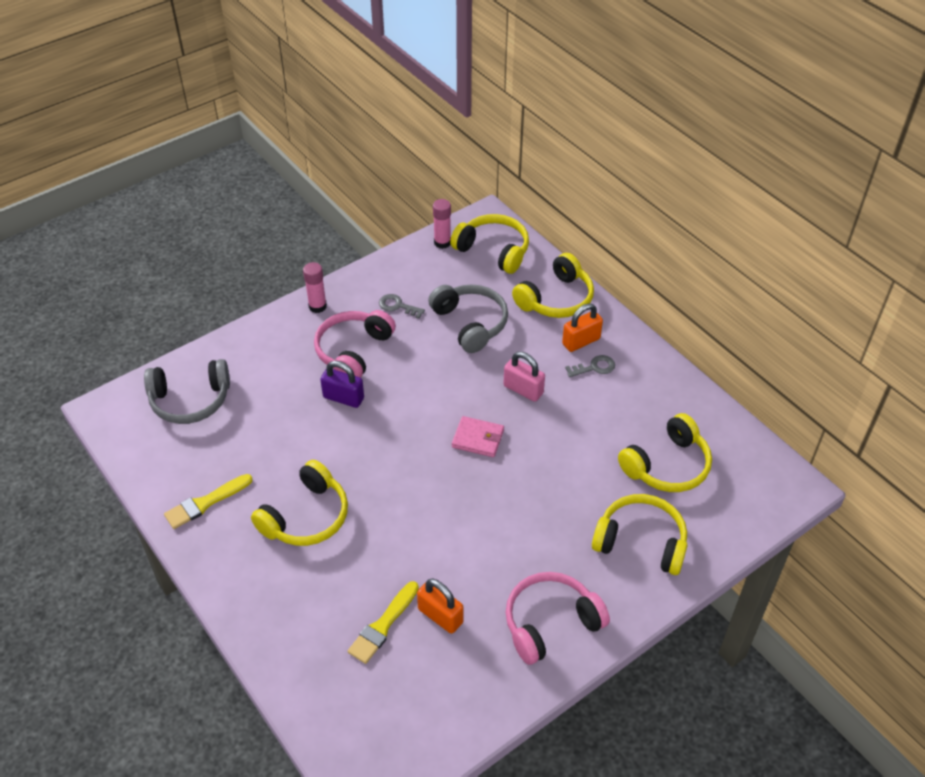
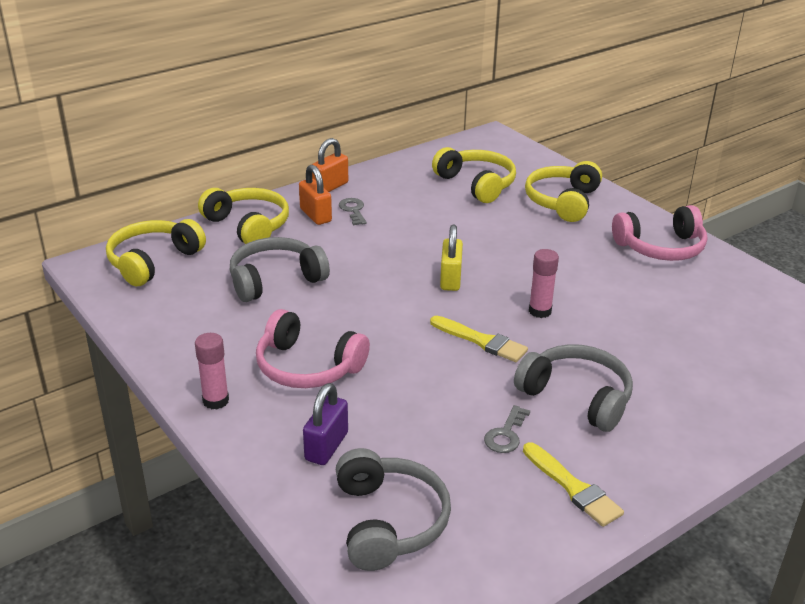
camera: 90 degrees left, 15 degrees down
yellow headphones [251,460,348,546] -> grey headphones [514,344,633,432]
purple padlock [320,361,364,408] -> purple padlock moved to [303,383,348,465]
yellow brush [348,581,419,664] -> yellow brush moved to [430,316,528,362]
grey key [379,294,425,319] -> grey key moved to [484,405,530,453]
orange padlock [417,579,463,634] -> orange padlock moved to [312,138,348,192]
pink glue stick [433,199,451,249] -> pink glue stick moved to [529,249,559,318]
pink wallet [452,416,504,457] -> yellow padlock [440,225,463,291]
pink padlock [503,352,545,402] -> none
pink headphones [506,572,610,665] -> pink headphones turned 75 degrees counterclockwise [612,205,707,261]

